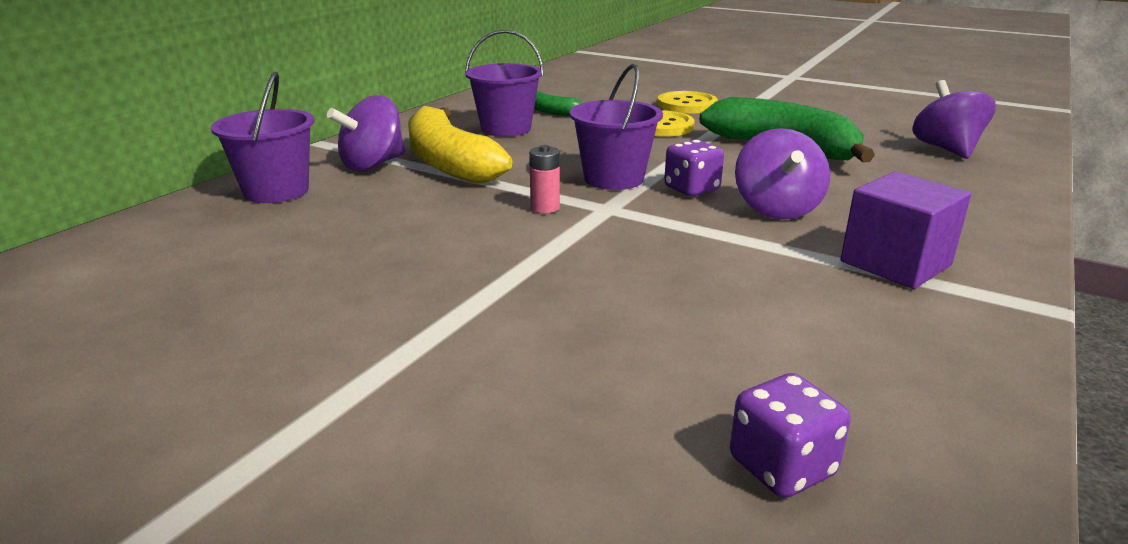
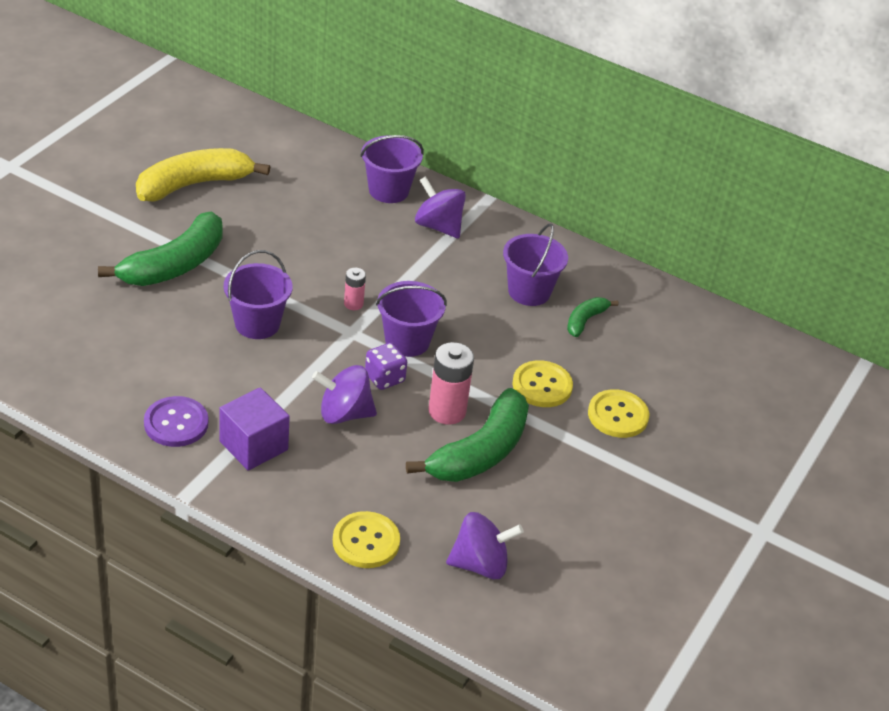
camera: 85 degrees right, 15 degrees up
yellow banana [408,106,512,184] -> yellow banana moved to [136,148,270,201]
purple dice [730,373,851,498] -> none
none -> green banana [98,212,223,286]
none -> purple button [144,396,208,447]
none -> purple bucket [224,250,293,339]
none -> yellow button [333,511,400,568]
none -> pink battery [429,342,474,425]

